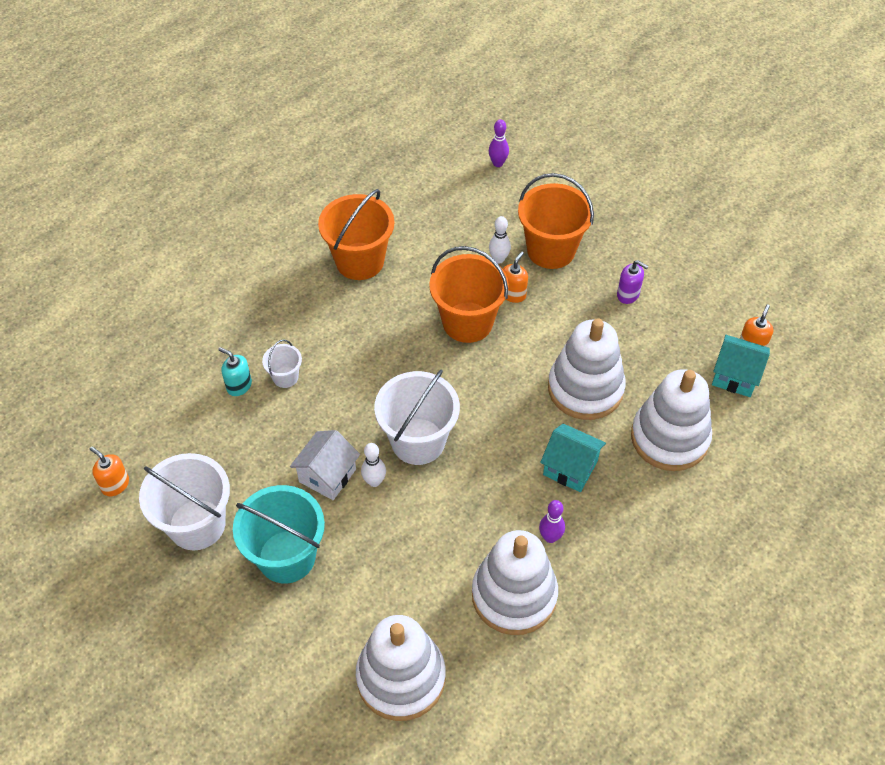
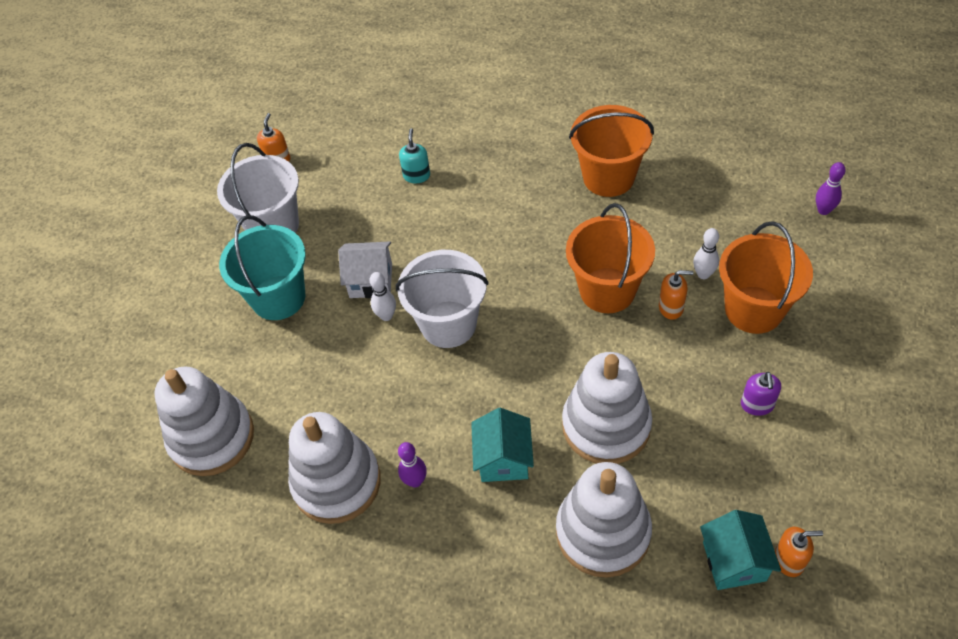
camera: 65 degrees right, 0 degrees up
white bucket [262,339,302,388] -> none

